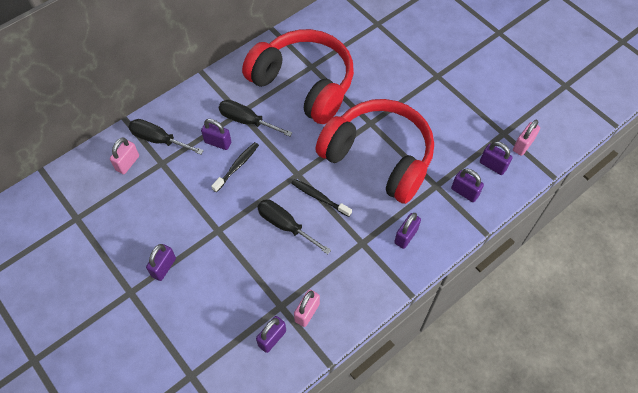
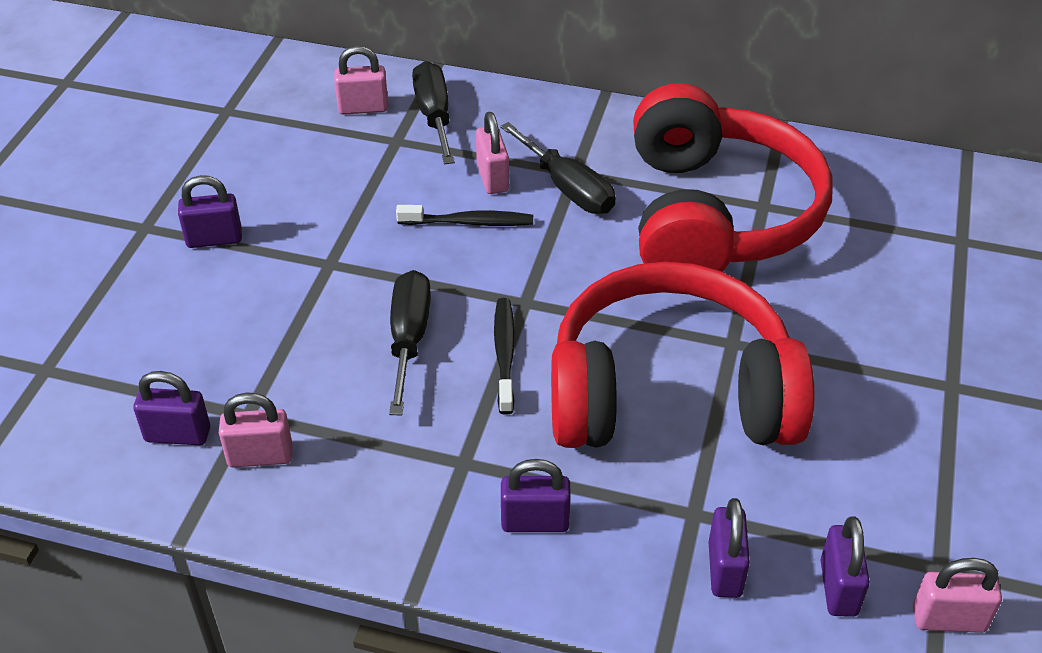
camera: 55 degrees right, 15 degrees down
purple padlock [201,119,231,150] -> pink padlock [476,112,509,194]
black screwdriver [219,100,293,137] -> black screwdriver turned 150 degrees clockwise [500,122,616,214]
red headphones [315,99,434,204] -> red headphones turned 90 degrees counterclockwise [551,261,815,448]

